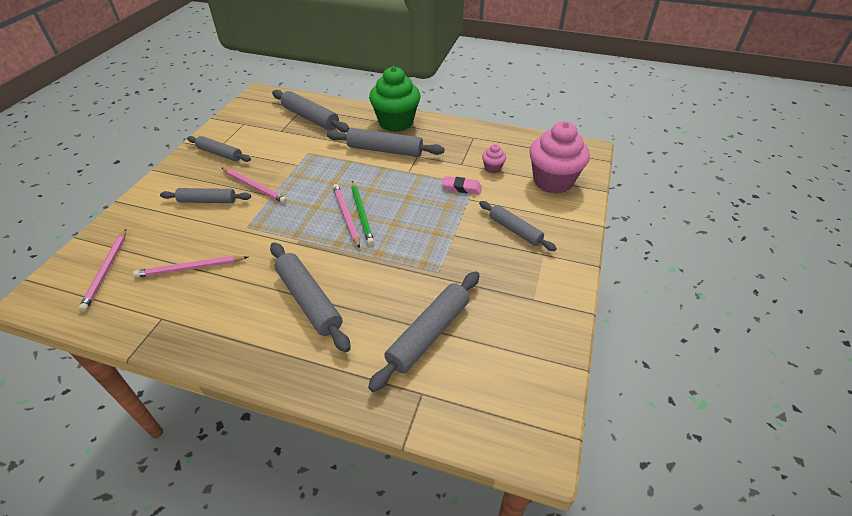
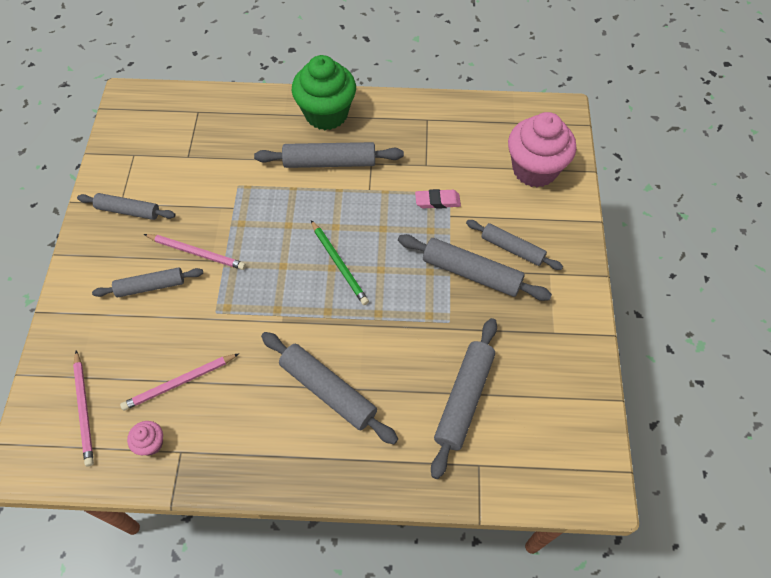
camera: 15 degrees left, 15 degrees up
grey rolling pin [272,90,350,133] -> grey rolling pin moved to [398,234,552,301]
pink pencil [333,184,360,248] -> none
pink cupcake [482,144,506,173] -> pink cupcake moved to [127,421,163,456]

